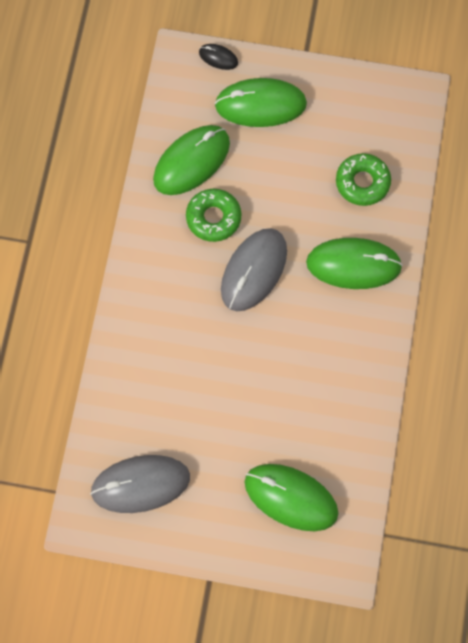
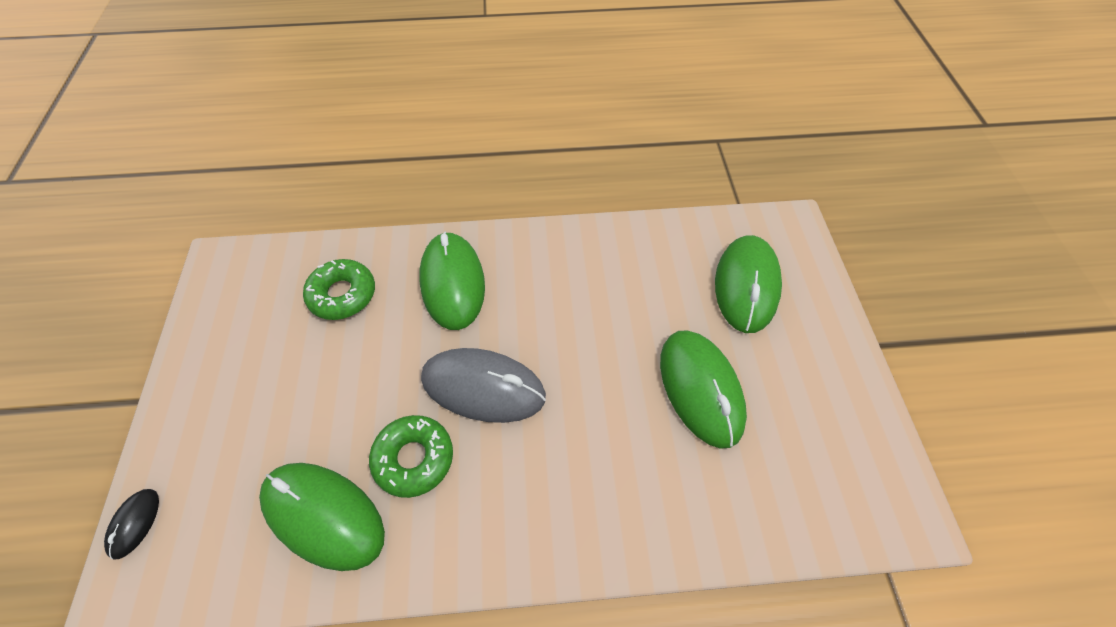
camera: 105 degrees left, 15 degrees down
grey mouse [90,455,190,513] -> none
green mouse [215,78,307,127] -> green mouse moved to [660,330,747,449]

